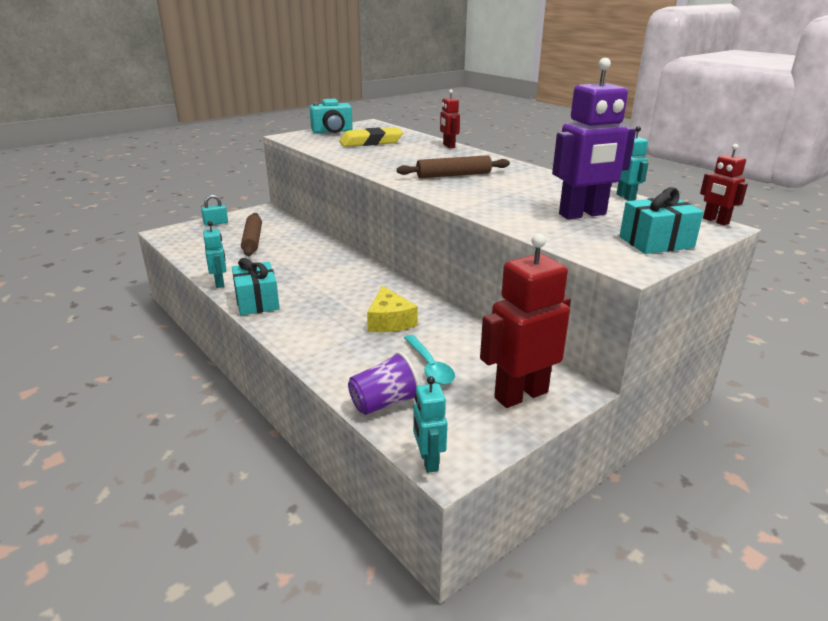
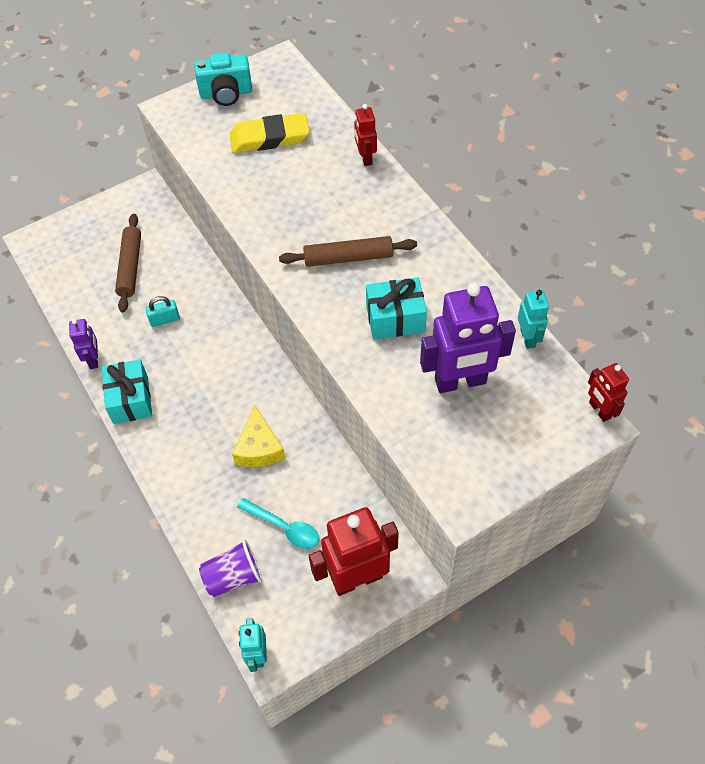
camera: 10 degrees right, 30 degrees up
turquoise padlock [201,195,228,226] -> turquoise padlock moved to [145,296,180,327]
turquoise robot [203,221,226,288] -> purple robot [69,319,98,369]
turquoise spoon [404,335,455,385] -> turquoise spoon turned 45 degrees counterclockwise [237,498,319,549]
turquoise gift [619,187,704,254] -> turquoise gift moved to [366,277,427,339]

